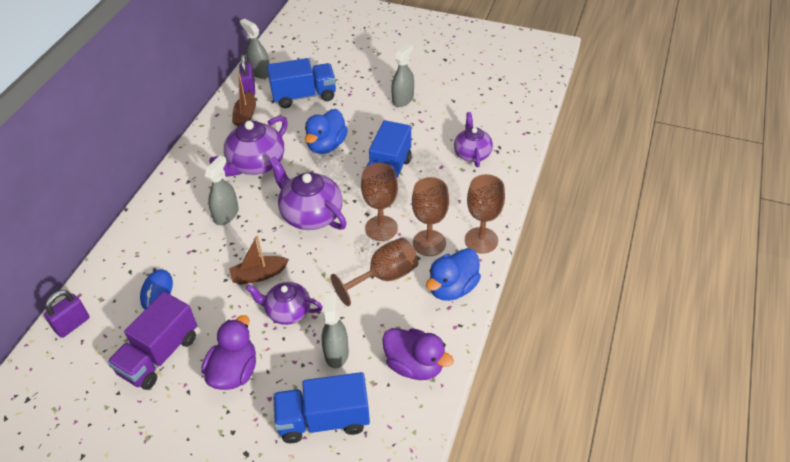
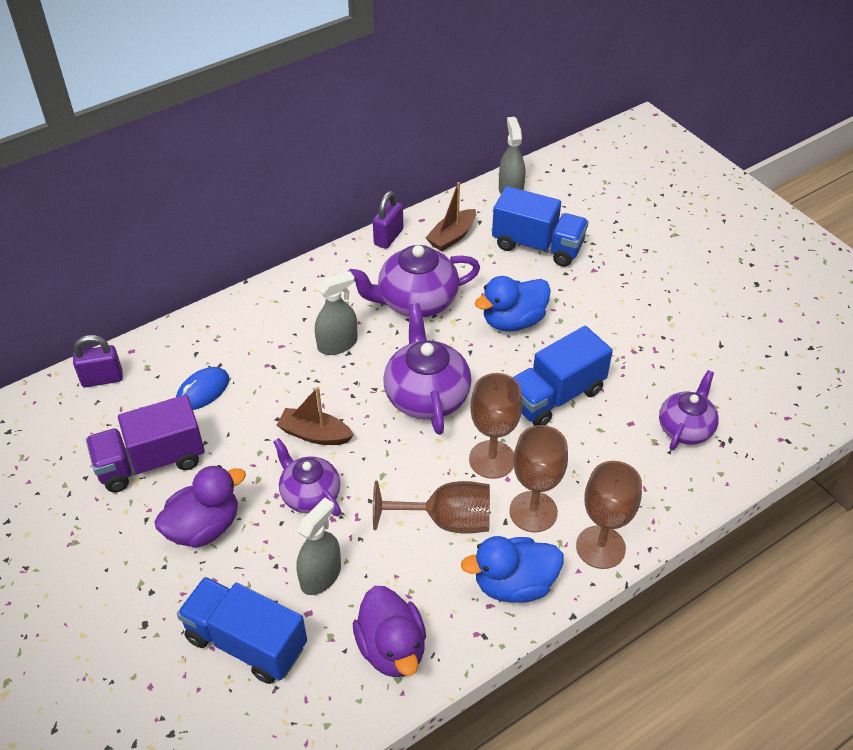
camera: 35 degrees right, 0 degrees up
purple padlock [239,54,255,95] -> purple padlock moved to [373,191,403,249]
grey spray bottle [391,43,414,107] -> none

